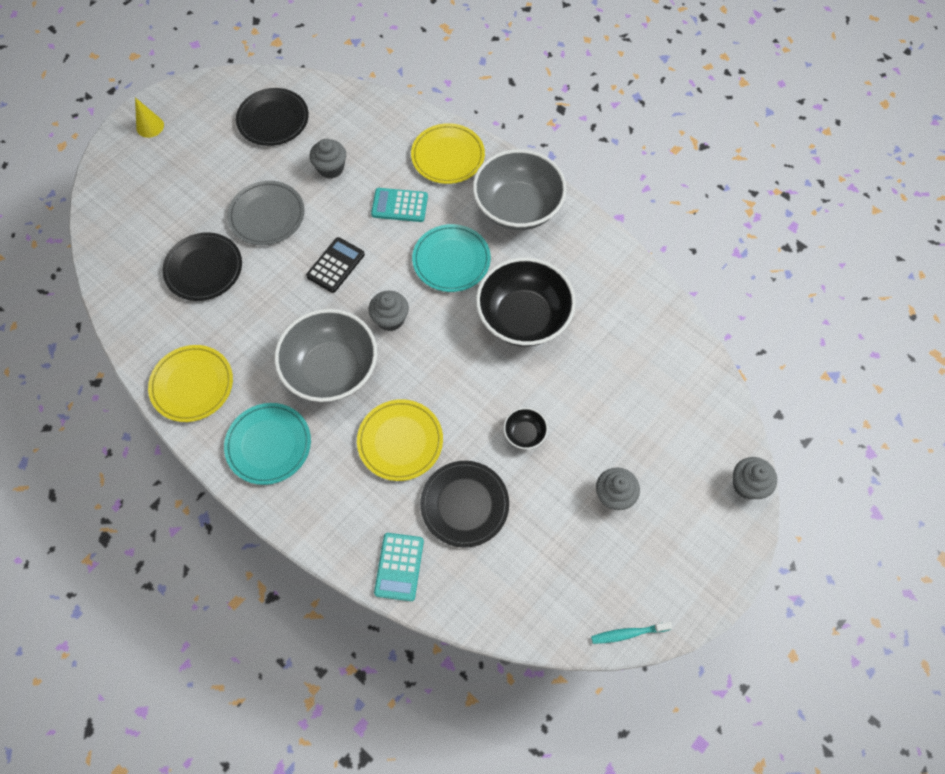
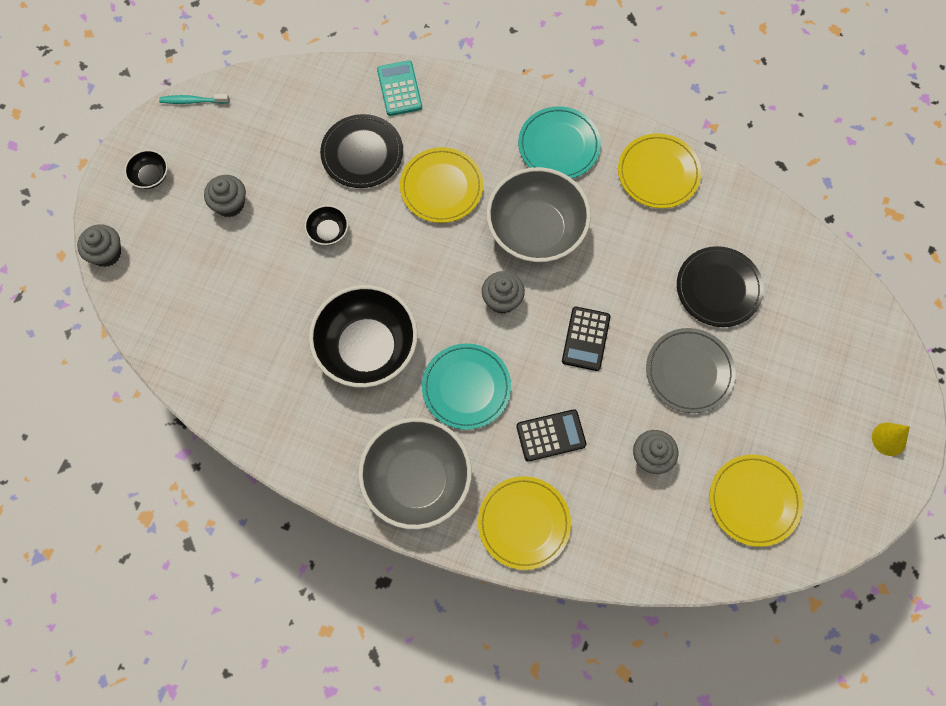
camera: 160 degrees right, 5 degrees up
black plate [236,88,309,146] -> yellow plate [709,454,803,547]
turquoise calculator [371,188,428,222] -> black calculator [516,409,587,461]
turquoise toothbrush [591,622,673,644] -> turquoise toothbrush turned 150 degrees counterclockwise [159,94,229,104]
none -> black bowl [124,150,168,189]

